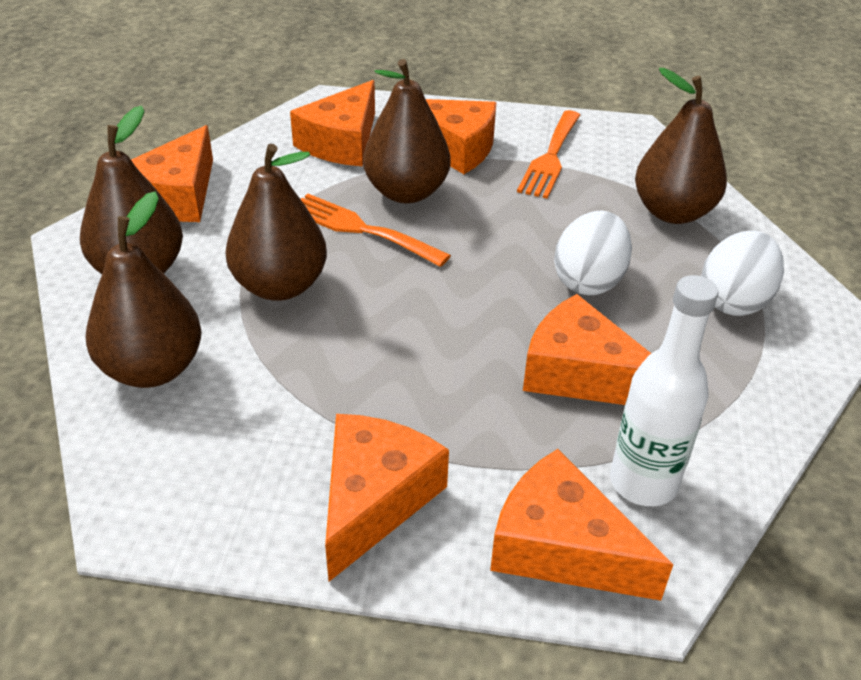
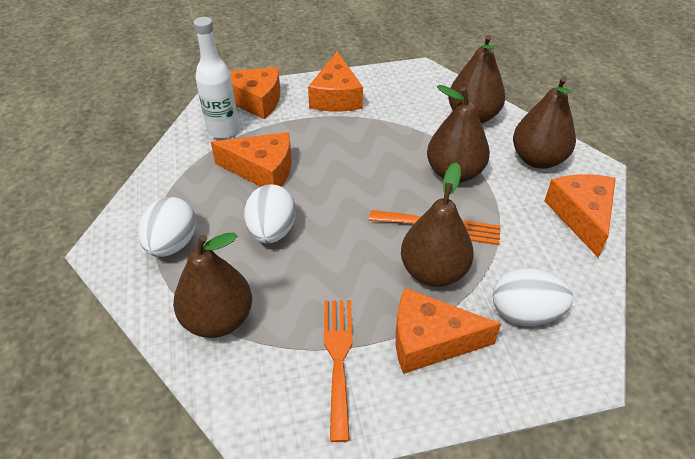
camera: 160 degrees right, 5 degrees up
orange cheese [290,80,375,166] -> white egg [493,268,573,326]

